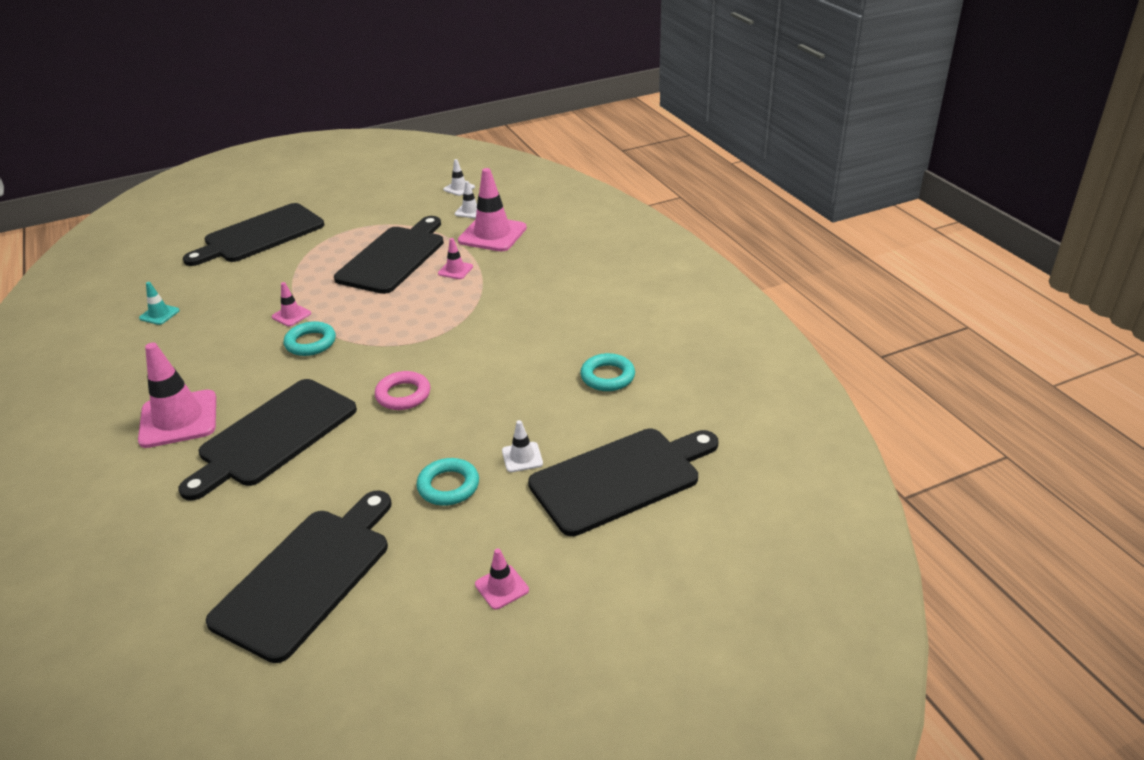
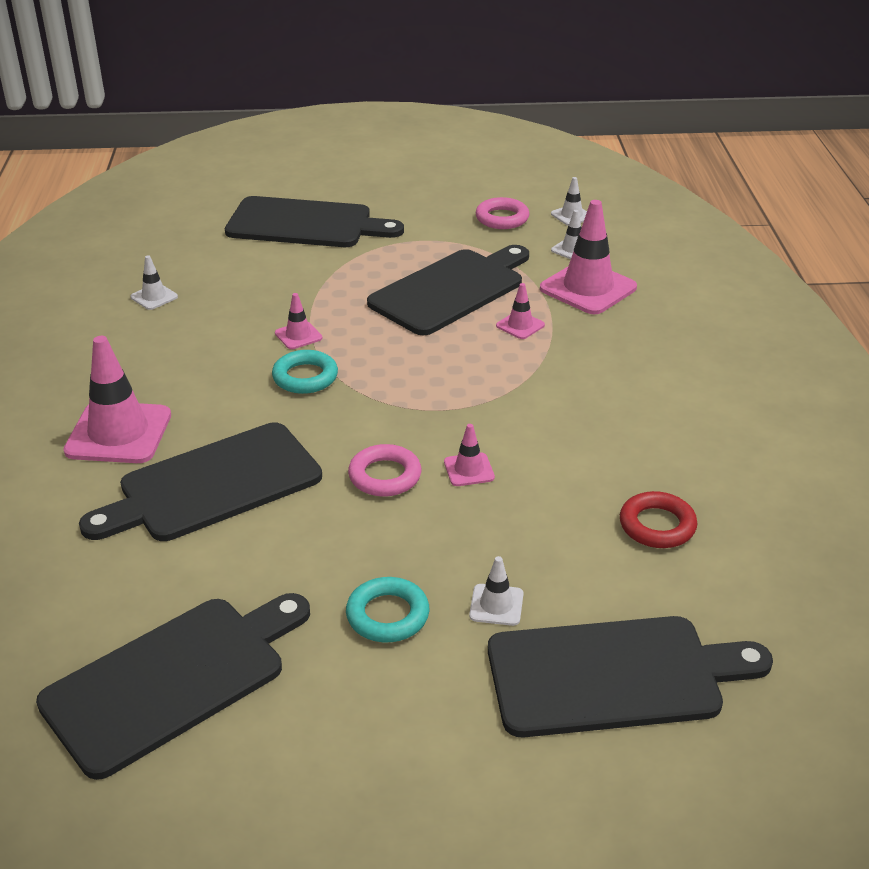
camera: 20 degrees right, 0 degrees up
turquoise traffic cone [139,282,180,325] -> white traffic cone [130,255,178,310]
black cutting board [183,203,324,266] -> black cutting board turned 150 degrees counterclockwise [225,196,404,247]
pink traffic cone [475,548,529,610] -> pink traffic cone moved to [444,424,495,486]
turquoise ring [580,353,635,391] -> red ring [620,491,697,548]
none -> pink ring [476,197,529,229]

